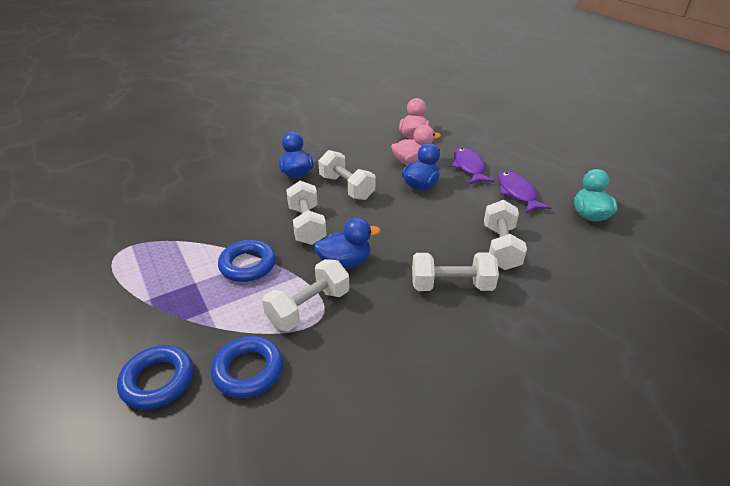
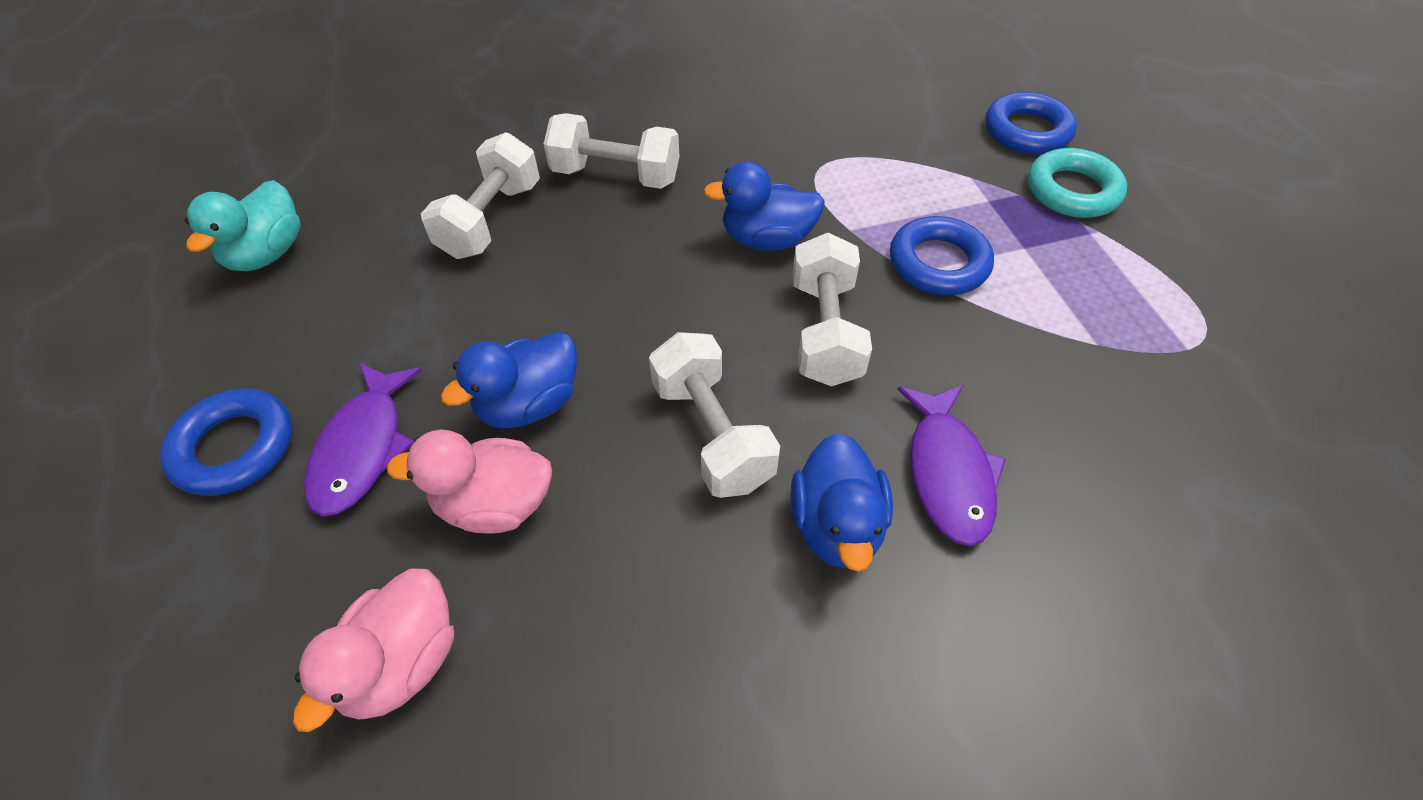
camera: 165 degrees left, 15 degrees up
blue ring [211,336,283,398] -> blue ring moved to [160,388,293,496]
white dumbbell [262,259,349,331] -> none
purple fish [498,171,552,213] -> purple fish moved to [897,385,1006,546]
none -> turquoise ring [1028,148,1127,218]

